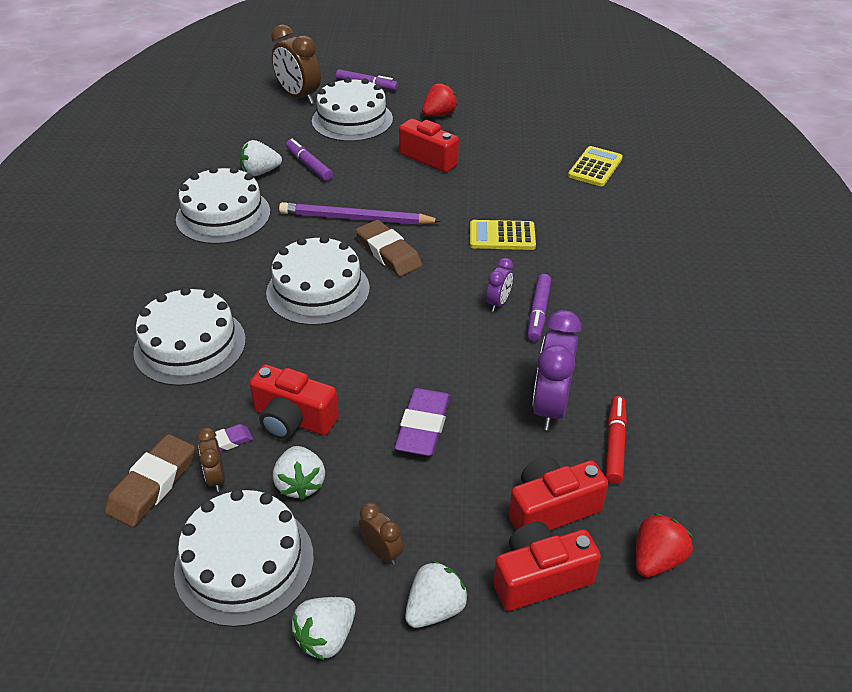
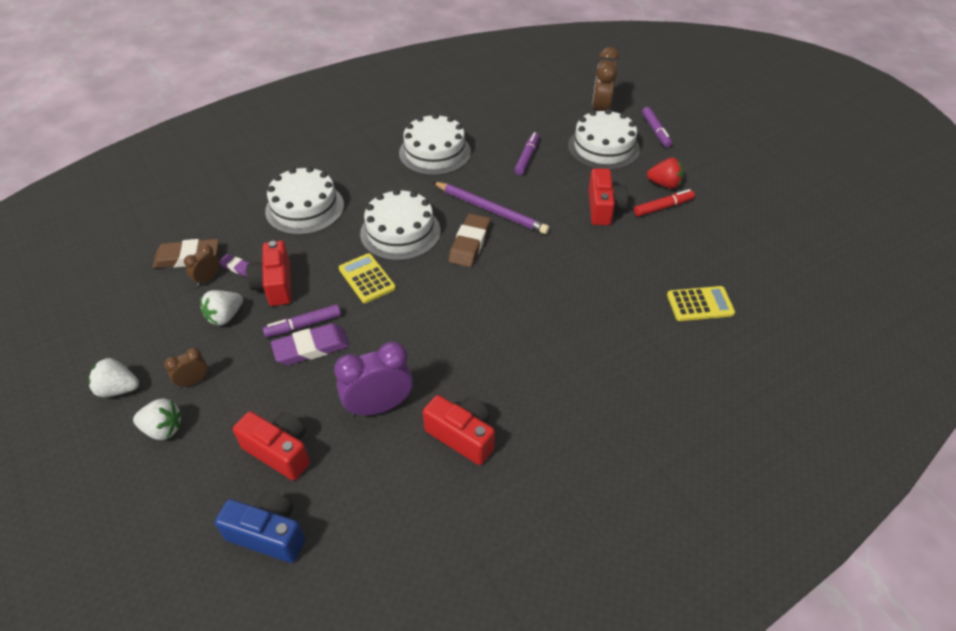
camera: 55 degrees right, 5 degrees up
white cake [174,489,314,627] -> none
white strawberry [240,140,282,176] -> none
purple pencil [279,202,441,225] -> purple pencil turned 150 degrees clockwise [433,182,550,234]
brown clock [359,502,404,565] -> brown clock turned 135 degrees counterclockwise [164,348,208,388]
yellow calculator [470,220,536,250] -> yellow calculator moved to [339,253,396,303]
purple clock [486,258,513,312] -> none
red camera [493,522,601,611] -> red camera moved to [423,395,495,465]
purple marker [528,274,551,341] -> purple marker moved to [263,304,341,337]
red marker [605,396,627,484] -> red marker moved to [634,189,695,216]
red strawberry [635,513,693,577] -> blue camera [215,491,305,563]

